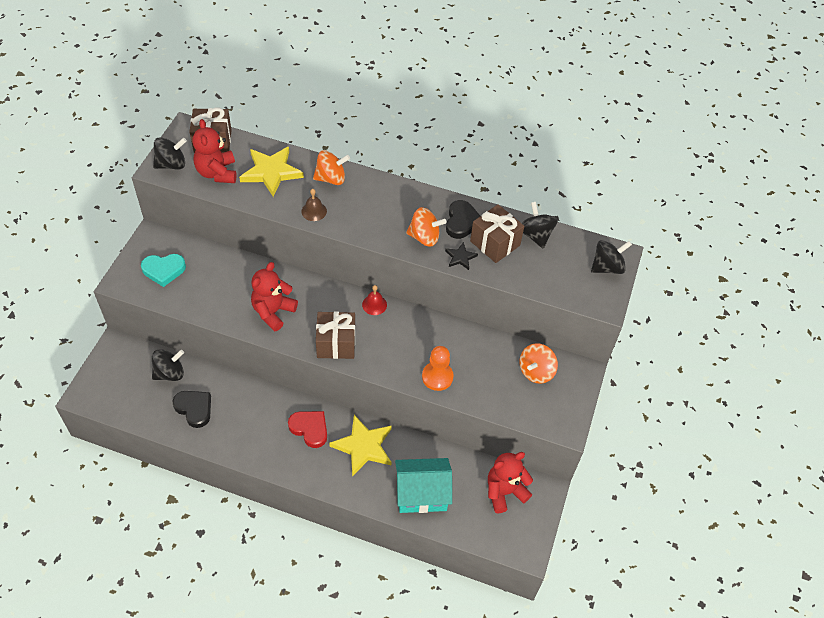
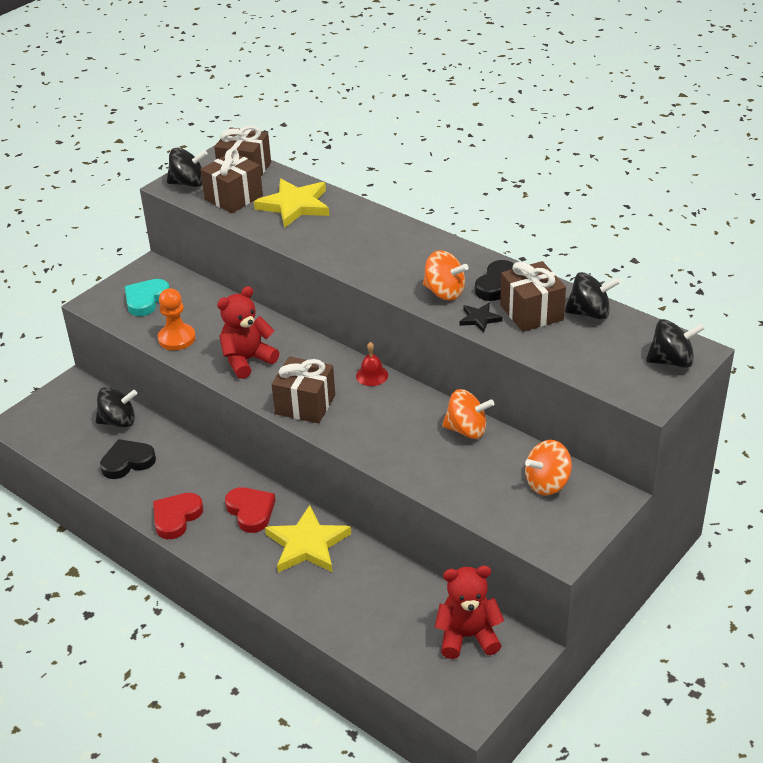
camera: 25 degrees right, 15 degrees down
turquoise heart [141,254,186,287] -> turquoise heart turned 105 degrees clockwise [125,279,169,316]
black heart [173,391,211,428] -> black heart turned 90 degrees counterclockwise [100,439,156,479]
red teddy bear [192,119,237,183] -> brown gift [200,148,263,213]
brown bell [301,189,327,221] -> none
orange spinning top [313,150,350,185] -> orange spinning top moved to [442,389,494,439]
turquoise house [395,458,452,513] -> none
orange pawn [422,346,453,391] -> orange pawn moved to [158,288,196,350]
black spinning top [522,202,558,248] -> black spinning top turned 90 degrees clockwise [565,272,620,320]
none -> red heart [153,493,203,539]

